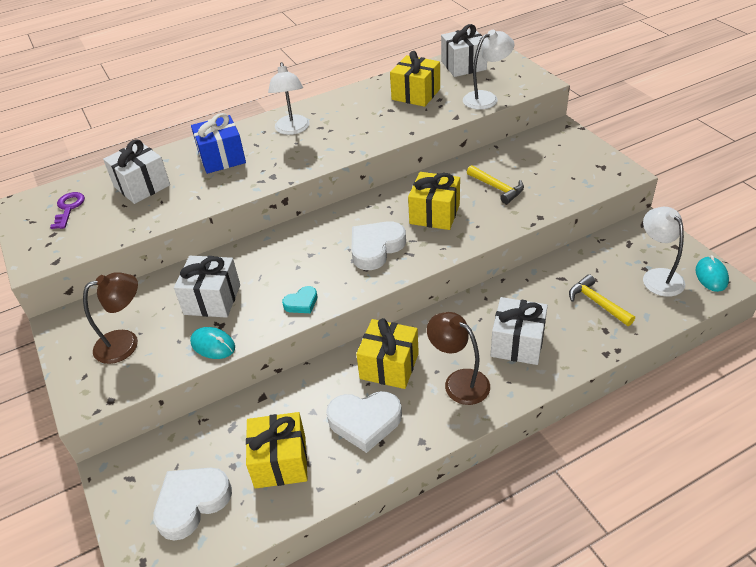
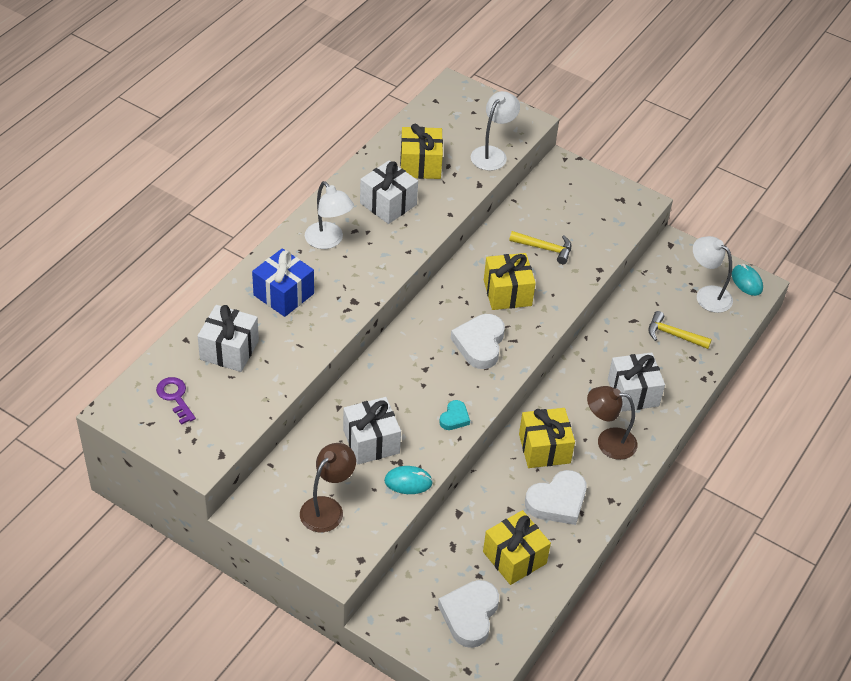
camera: 35 degrees left, 5 degrees up
white gift [441,24,487,77] -> white gift moved to [360,160,418,224]

